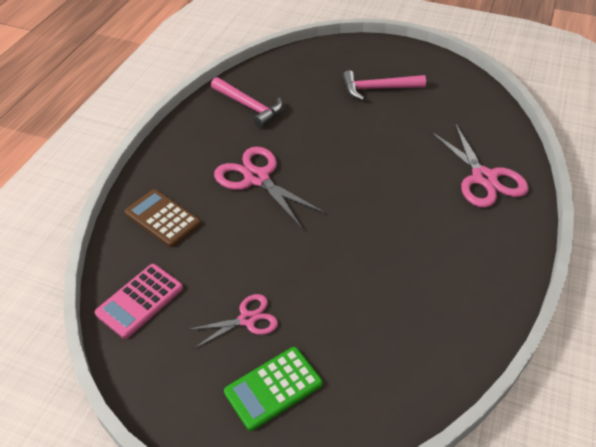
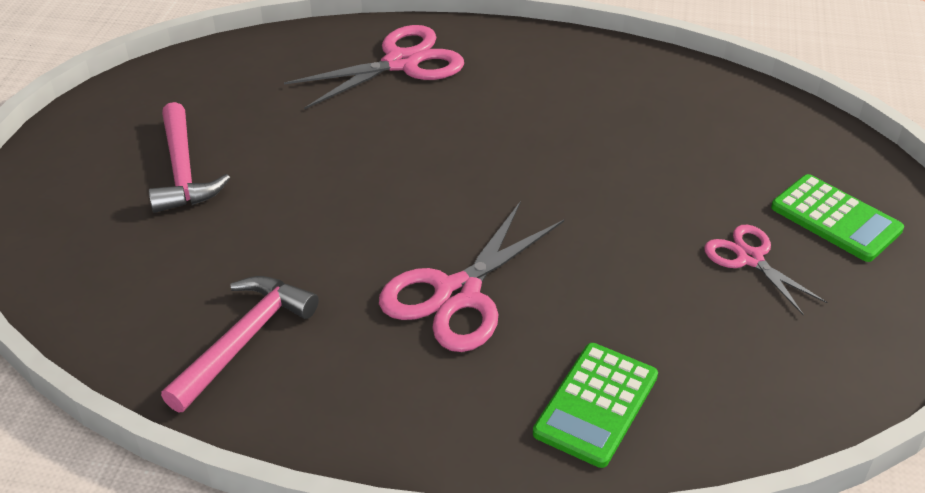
camera: 100 degrees left, 5 degrees down
pink calculator [95,264,183,339] -> none
brown calculator [125,189,201,247] -> green calculator [533,343,658,468]

